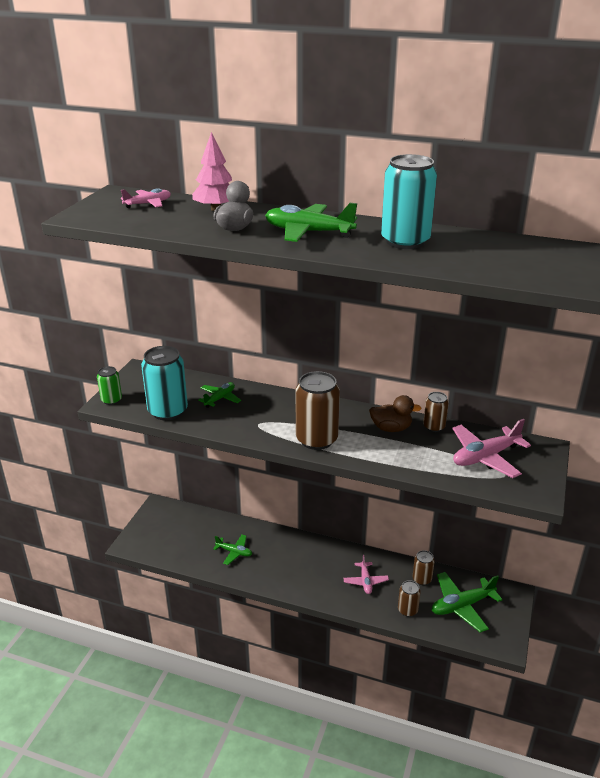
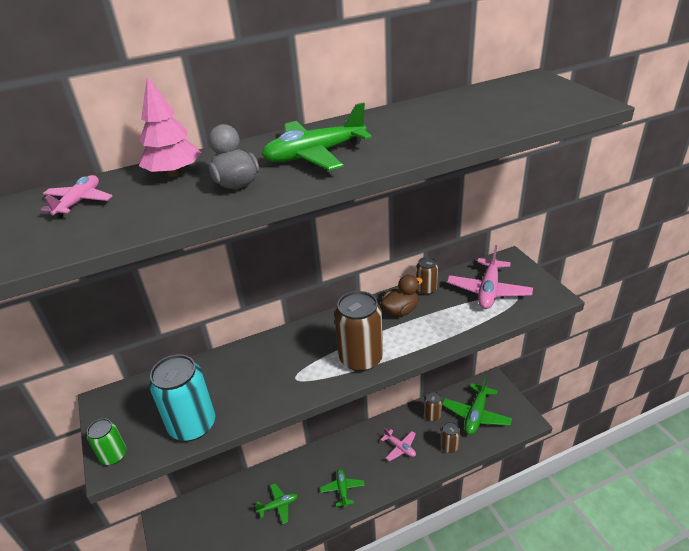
camera: 40 degrees left, 5 degrees up
green plane [198,382,241,408] -> green plane moved to [320,469,365,507]
turquoise can [381,154,437,249] -> none

